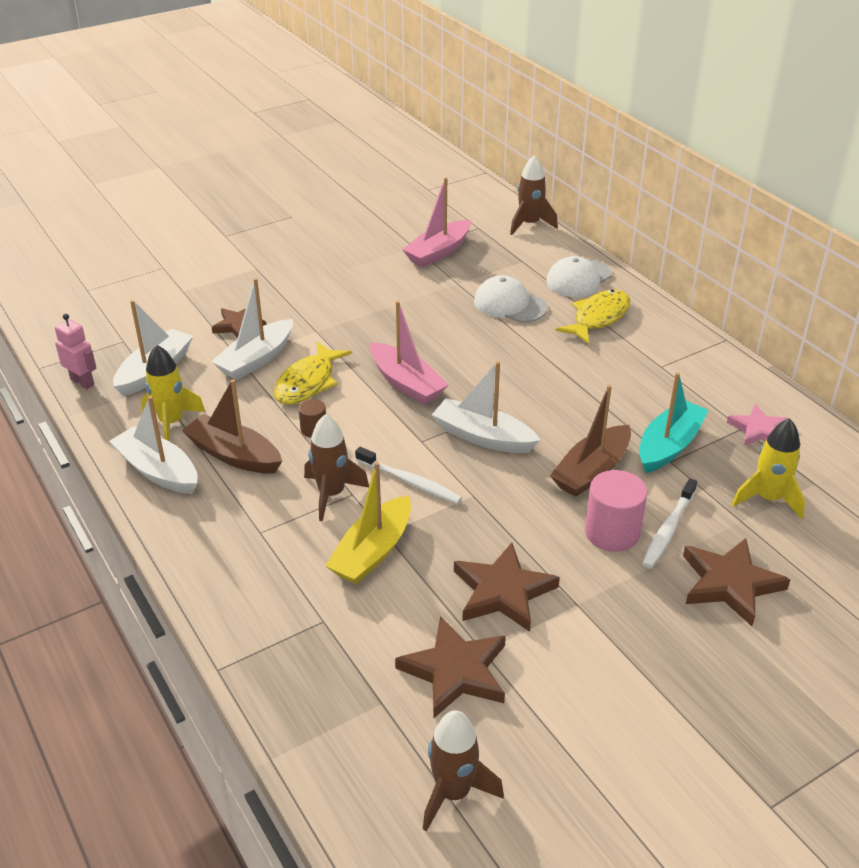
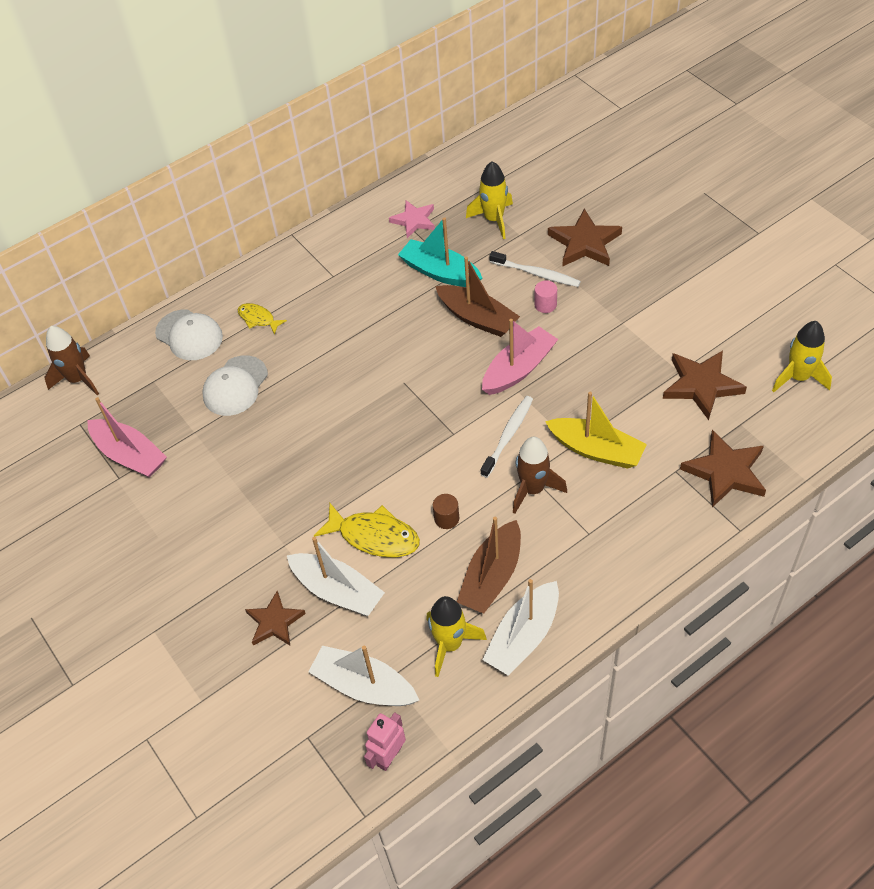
camera: 90 degrees left, 15 degrees up
pink boat [370,301,448,404] -> pink boat moved to [482,319,558,395]
brown rocket [423,710,504,831] -> yellow rocket [772,321,832,392]
white boat [432,361,540,453] -> none
brown star [454,543,560,632] -> brown star moved to [680,430,766,507]
yellow fish [556,289,630,344] -> yellow fish [238,303,287,334], size x0.58
pink cylinder [585,470,648,552] -> pink cylinder [534,280,557,313], size x0.53

